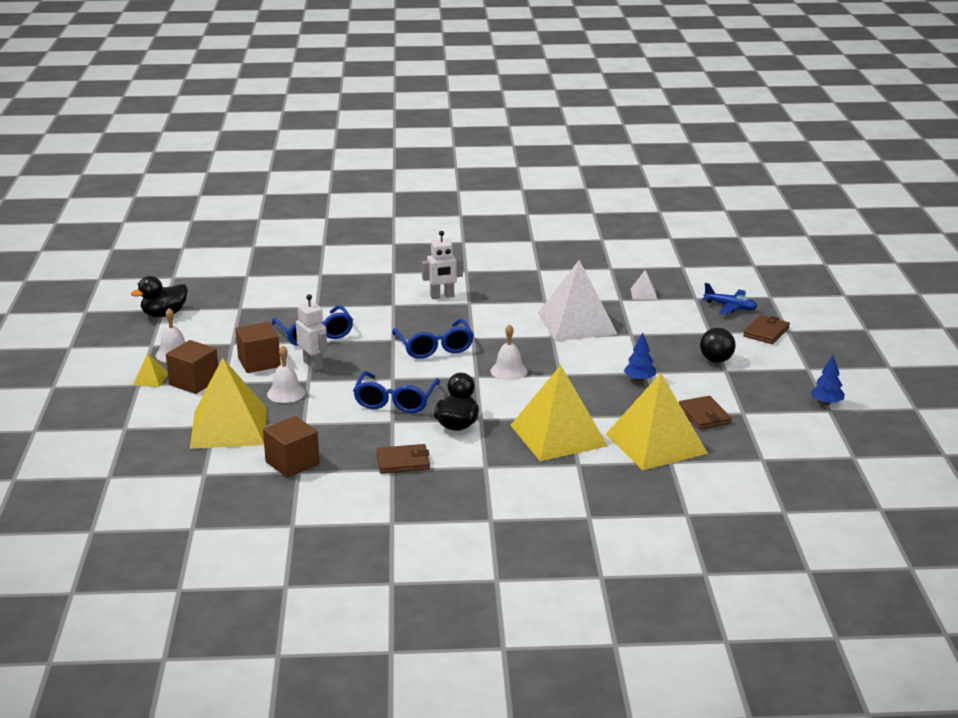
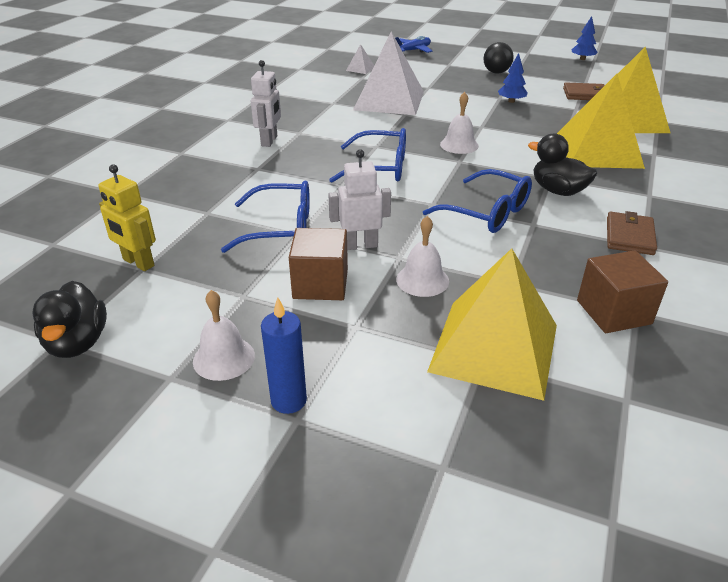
camera: 65 degrees left, 10 degrees up
yellow pyramid [133,353,168,387] -> blue candle [261,297,307,414]
brown cube [166,340,218,394] -> none
brown wallet [743,315,790,344] -> none
none -> yellow robot [98,165,156,271]

